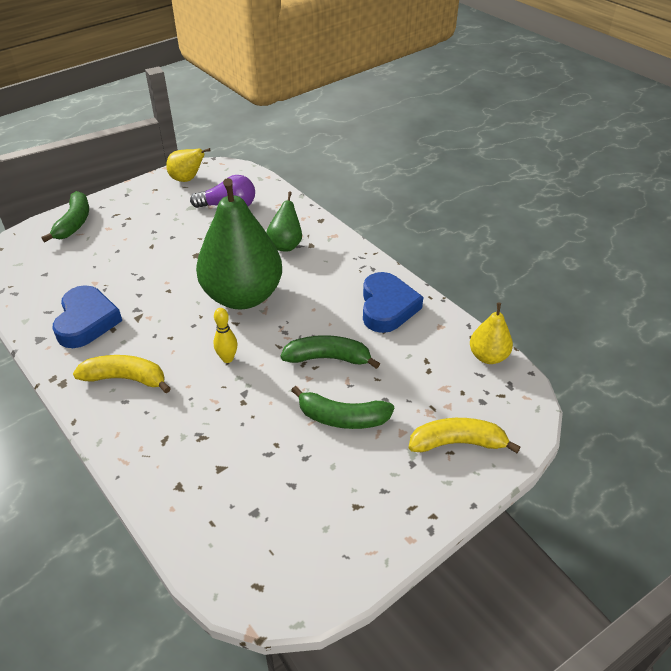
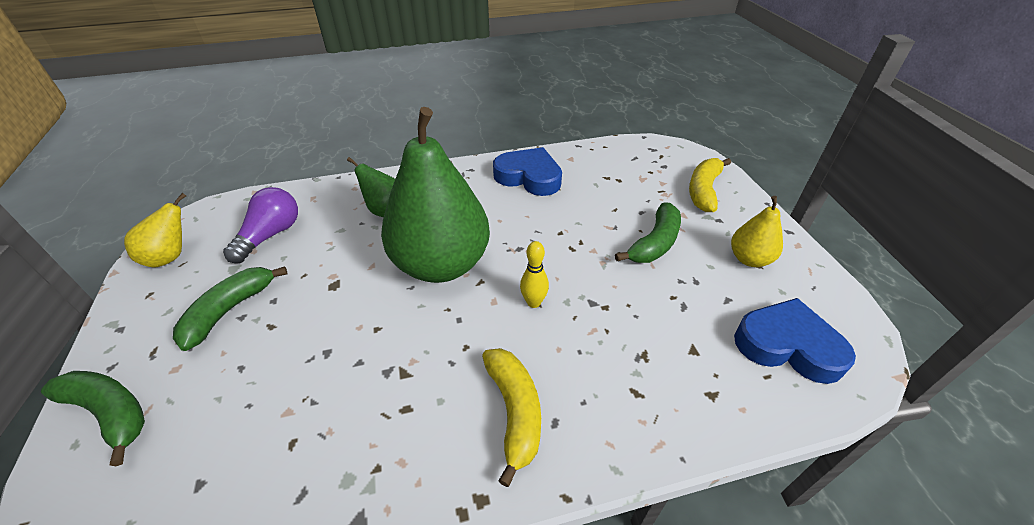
camera: 65 degrees left, 0 degrees up
blue heart [53,285,122,348] -> blue heart moved to [734,298,856,384]
yellow banana [73,355,171,393] -> yellow banana turned 135 degrees clockwise [482,348,541,487]
green banana [281,335,380,369] -> green banana moved to [173,266,287,351]
yellow pear [470,302,513,364] -> yellow pear moved to [731,196,783,267]

